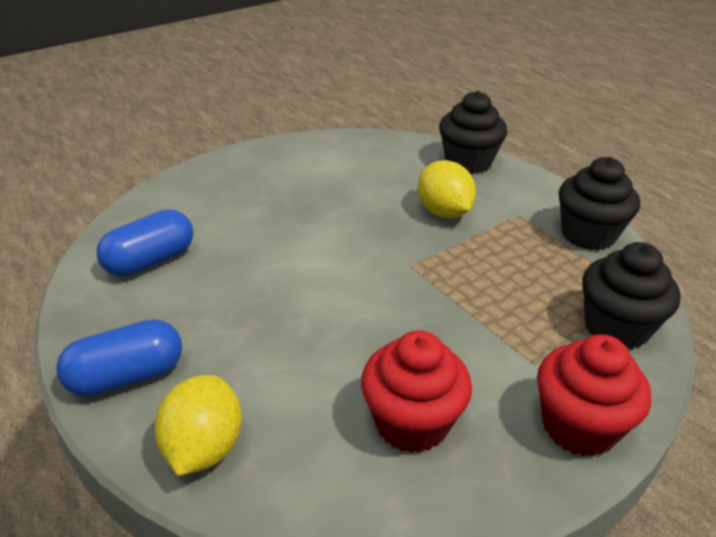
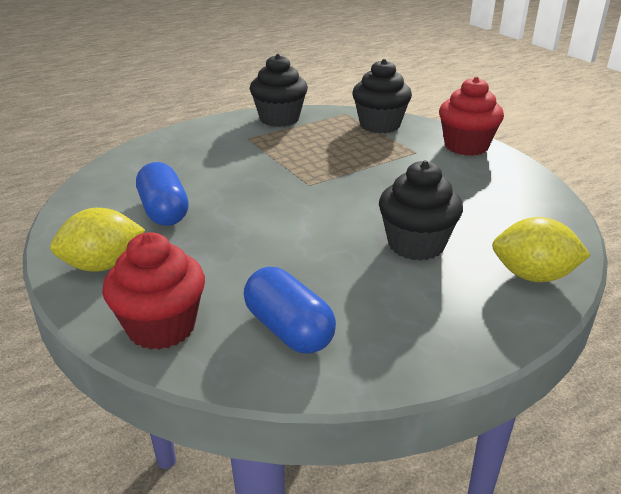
camera: 85 degrees left, 5 degrees down
blue capsule [56,319,182,397] -> blue capsule moved to [136,162,189,226]
red cupcake [361,331,472,453] -> red cupcake moved to [102,232,205,350]
yellow lemon [417,160,476,218] -> yellow lemon moved to [50,208,145,272]
black cupcake [439,91,507,174] -> black cupcake moved to [379,160,463,261]

